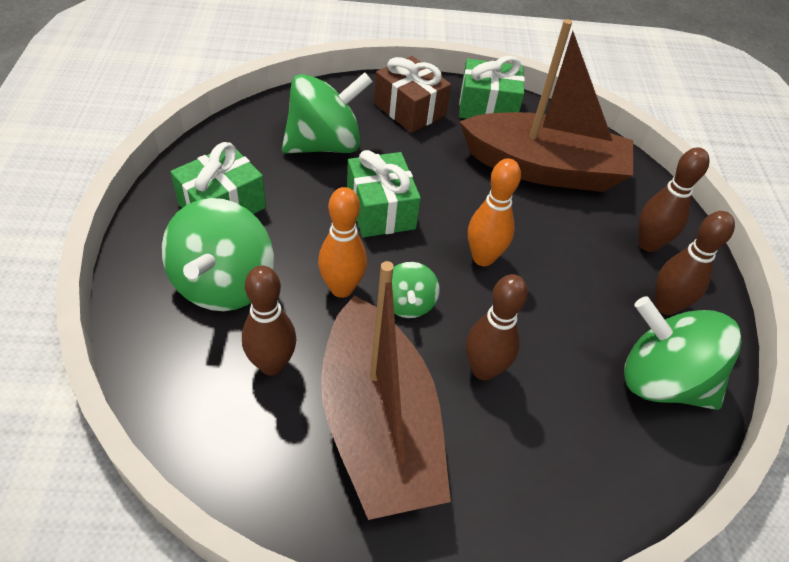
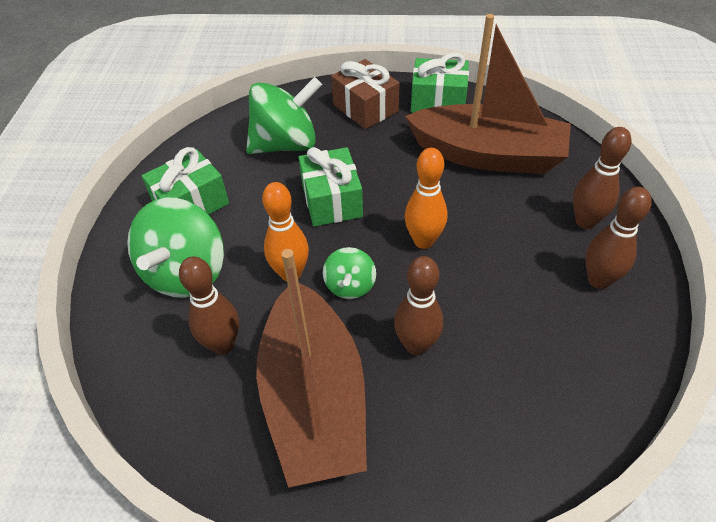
camera: 10 degrees right, 0 degrees up
green spinning top [624,296,742,410] -> none

